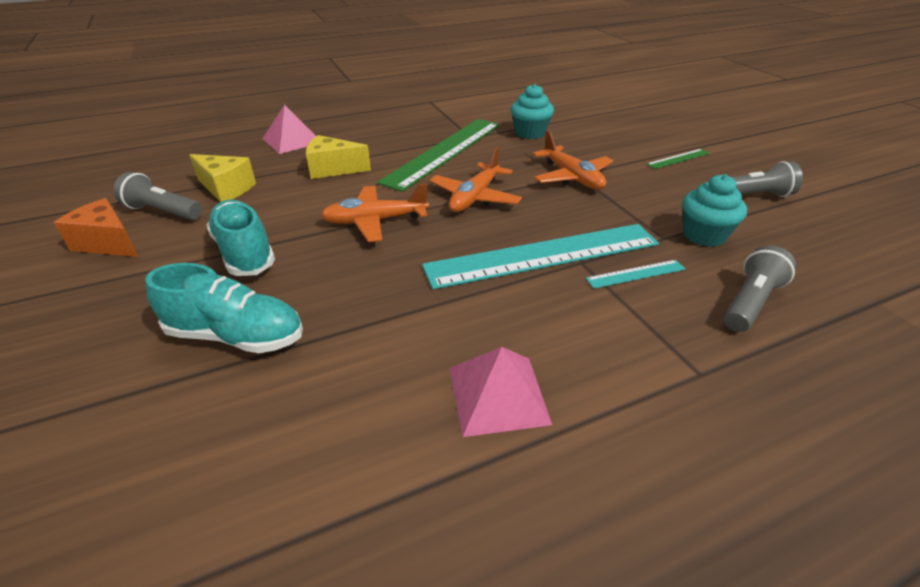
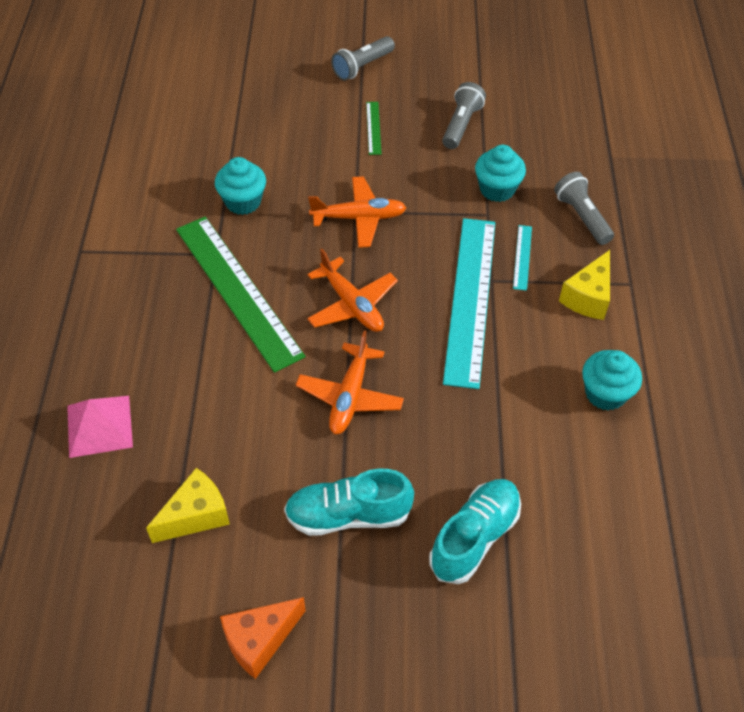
camera: 65 degrees left, 15 degrees up
grey flashlight [114,172,202,220] -> grey flashlight moved to [331,36,395,81]
yellow cheese [306,135,371,179] -> yellow cheese moved to [559,250,610,320]
pink pyramid [450,347,552,437] -> turquoise cupcake [582,350,642,411]

